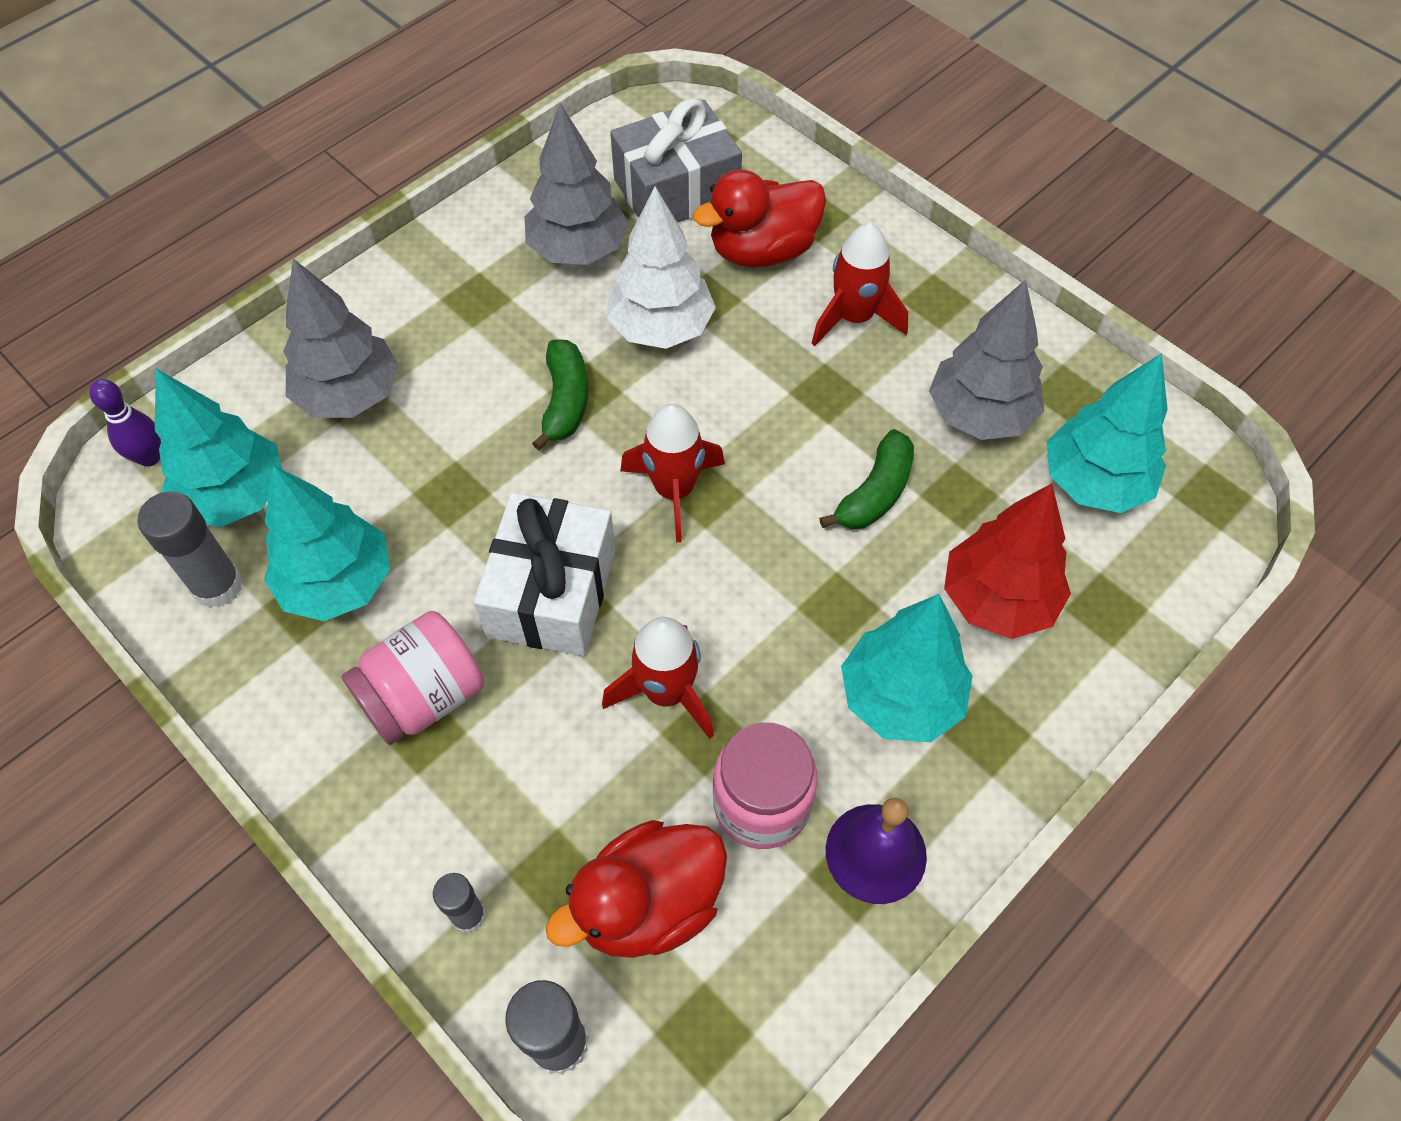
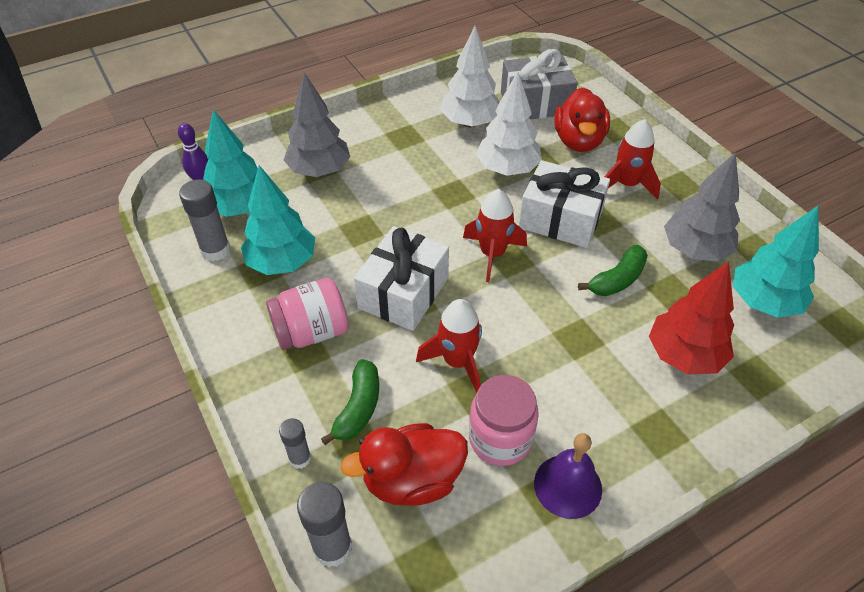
camera: 15 degrees right, 10 degrees down
grey tree [524,103,629,265] -> white tree [440,26,499,128]
green banana [532,339,588,450] -> green banana moved to [321,359,379,445]
red duck [693,170,826,268] -> red duck turned 75 degrees counterclockwise [554,87,610,152]
turquoise tree [841,594,972,742] -> none
none -> white gift [519,160,610,248]

